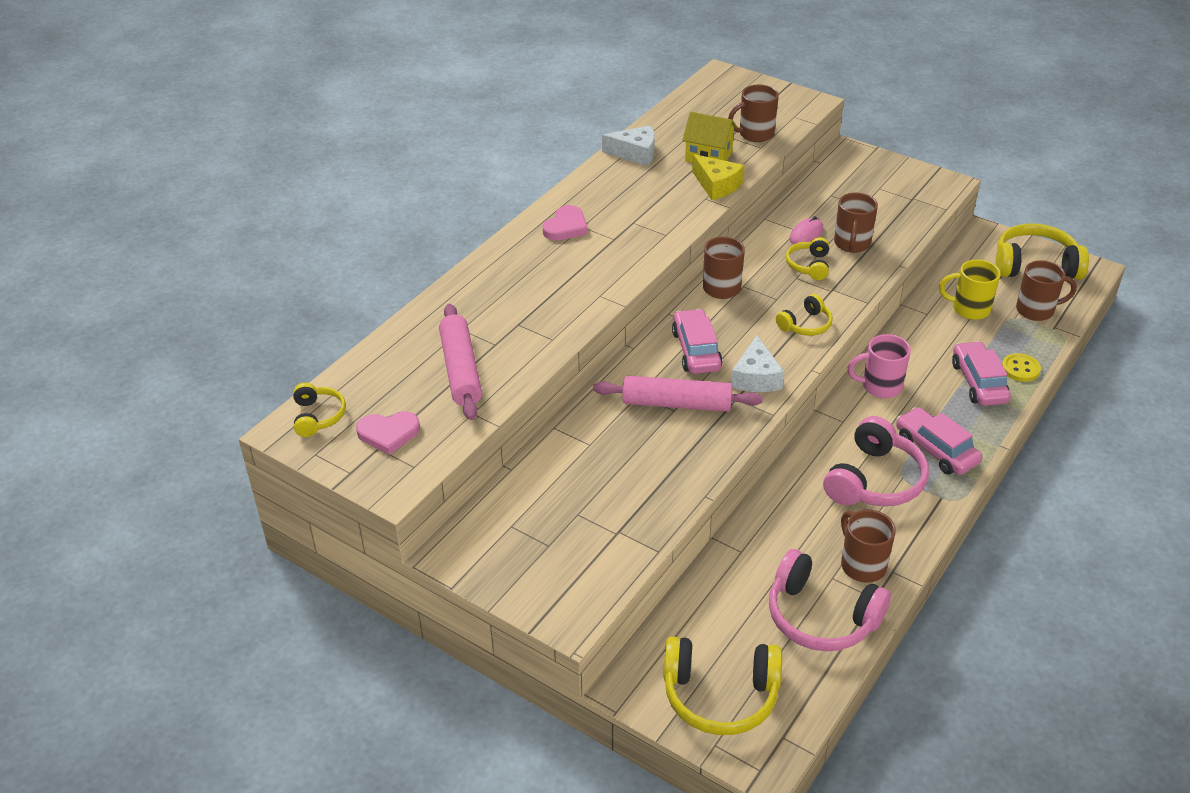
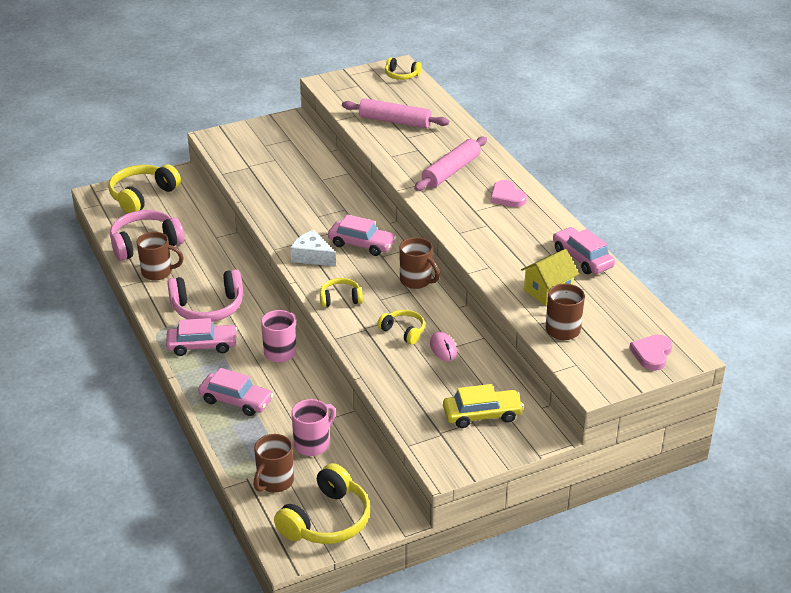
camera: 120 degrees right, 5 degrees down
pink heart [356,411,420,455] -> pink heart moved to [629,335,672,371]
pink rolling pin [593,376,763,412] -> pink rolling pin moved to [414,137,487,191]
white cheese [602,125,655,166] -> pink car [553,227,615,274]
yellow cheese [692,154,744,200] -> none
yellow headphones [776,294,833,336] -> yellow headphones turned 90 degrees clockwise [320,278,363,307]
pink headphones [823,416,929,506] -> pink headphones turned 75 degrees counterclockwise [167,269,243,322]
brown mug [834,193,878,253] -> none
yellow mug [939,259,1001,320] -> pink mug [291,399,336,456]
yellow button [1002,353,1041,382] -> none
none -> yellow car [443,384,524,428]

